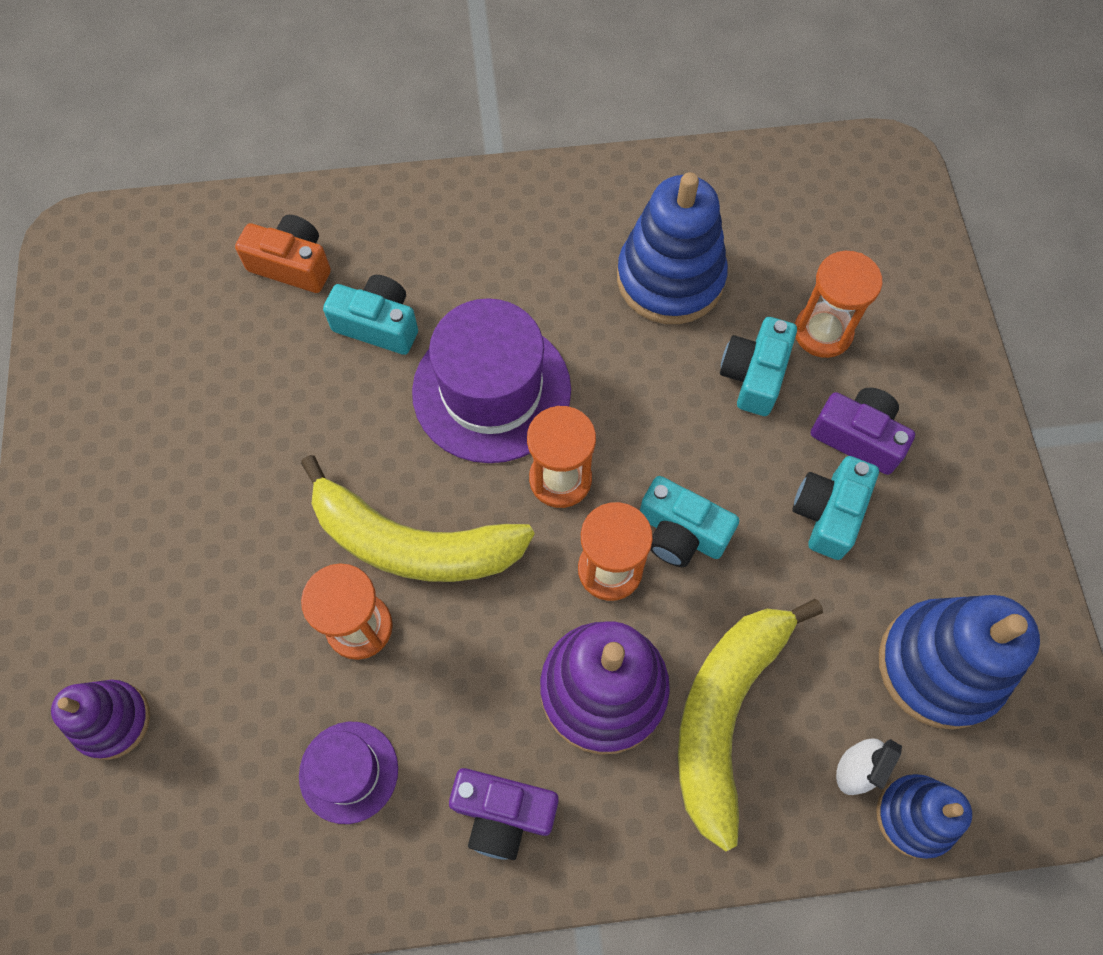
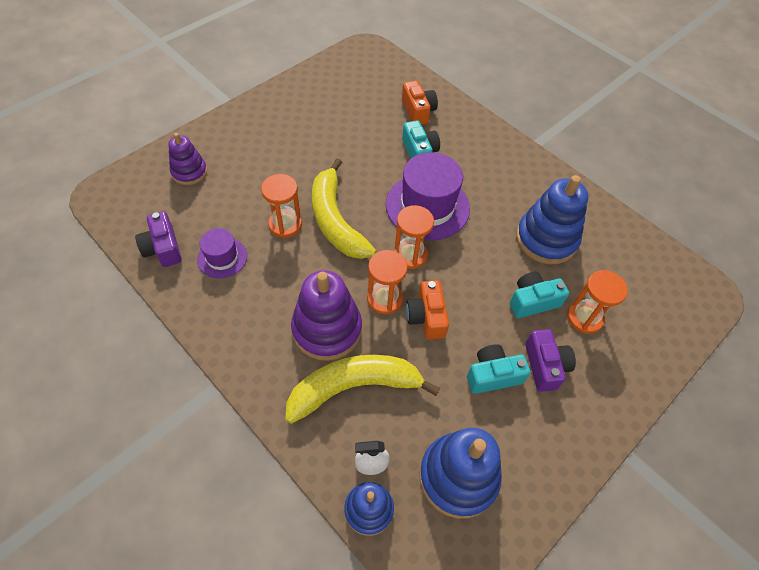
camera: 50 degrees right, 10 degrees down
purple camera [449,768,559,860] -> purple camera moved to [135,211,181,267]
turquoise camera [640,476,739,567] -> orange camera [406,280,449,339]

